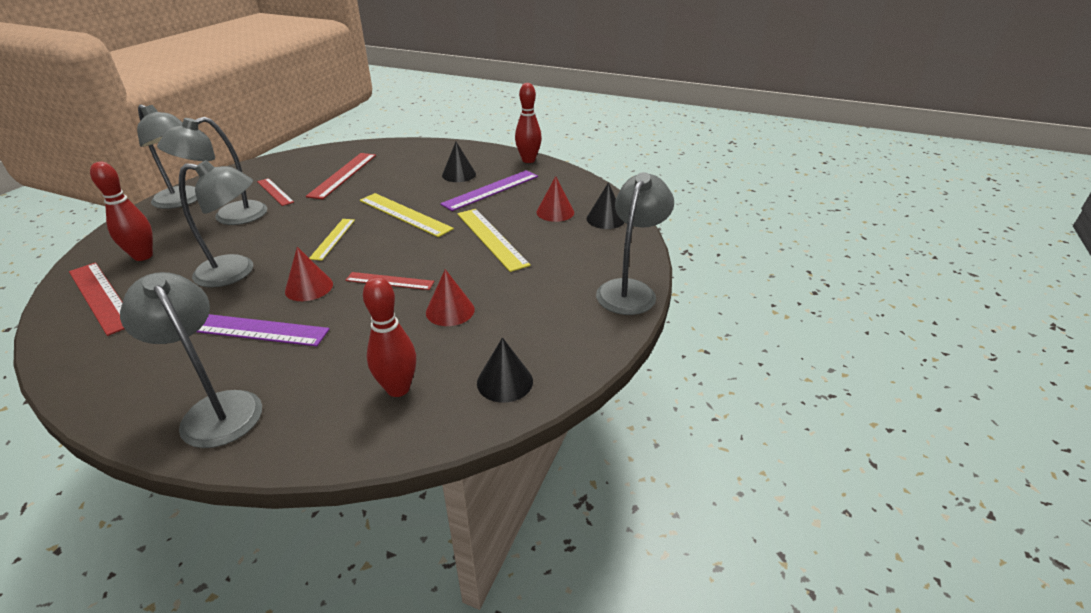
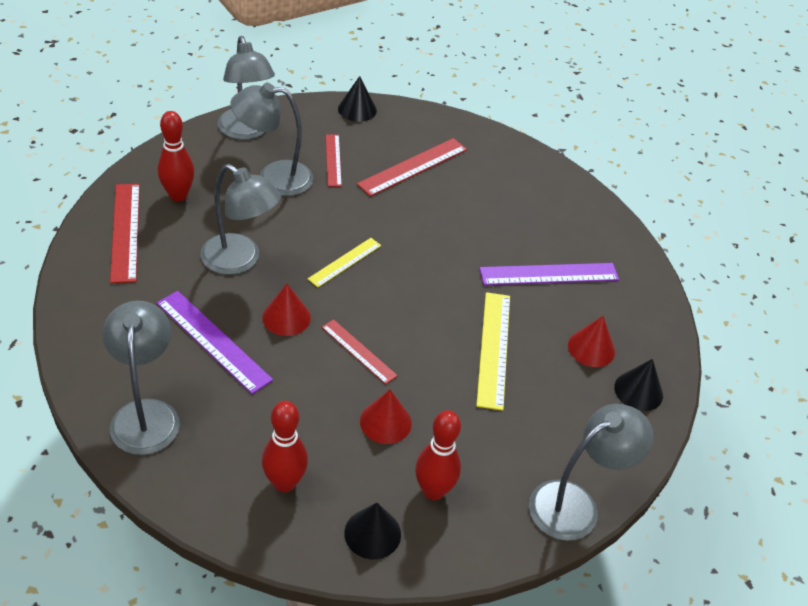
camera: 30 degrees right, 10 degrees up
yellow ruler [360,193,454,237] -> none
black cone [442,142,476,182] -> black cone moved to [338,76,377,122]
red bowling pin [515,83,542,163] -> red bowling pin moved to [415,410,461,500]

